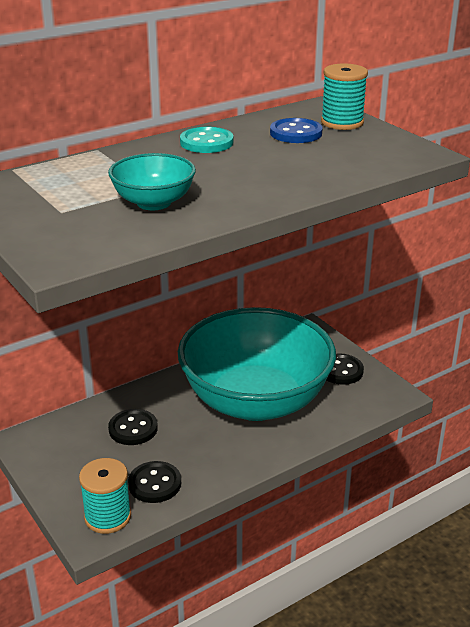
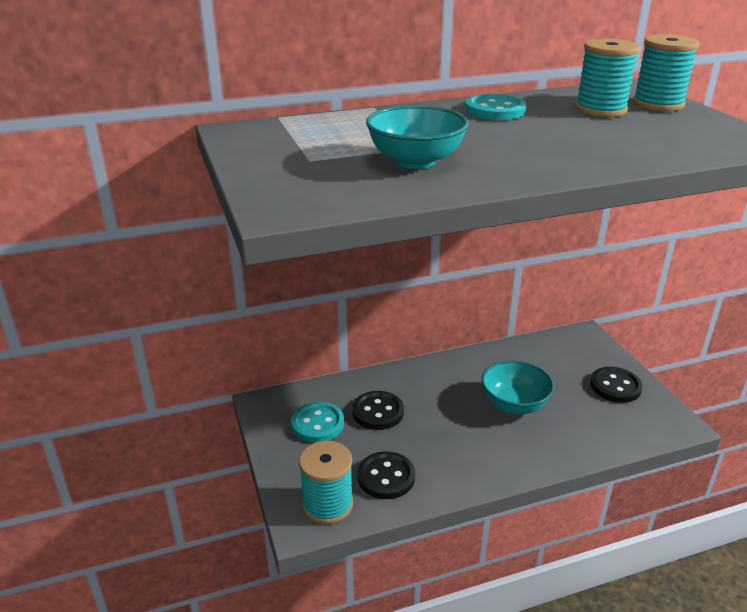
camera: 15 degrees right, 0 degrees up
turquoise bowl [178,307,336,421] -> turquoise bowl [481,360,554,414], size x0.42
blue button [270,118,323,143] -> turquoise spool [575,38,640,117]
none -> turquoise button [291,402,344,443]

